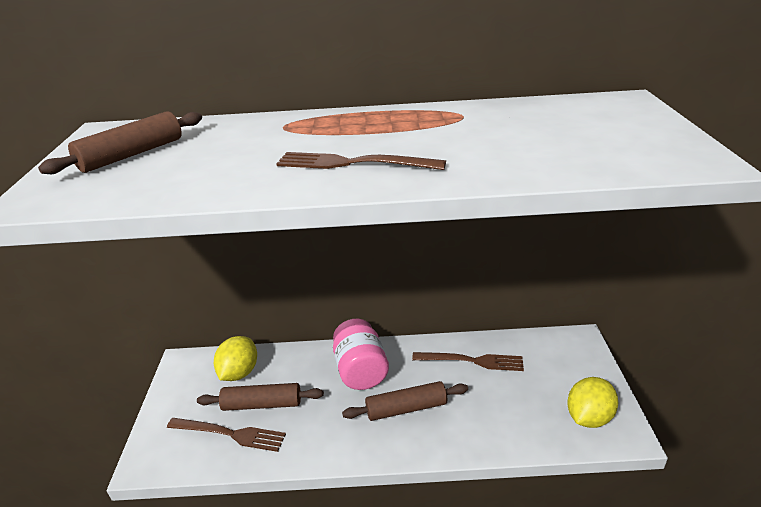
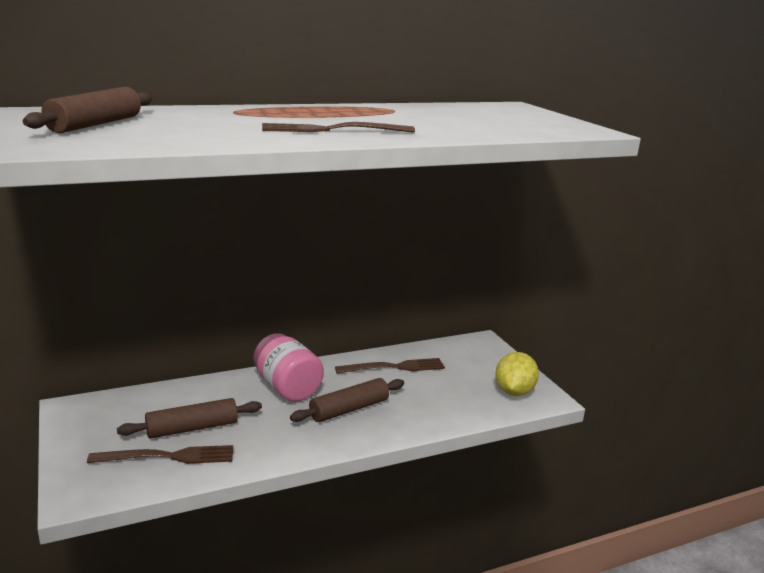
camera: 25 degrees left, 10 degrees down
yellow lemon [214,336,257,381] -> none

